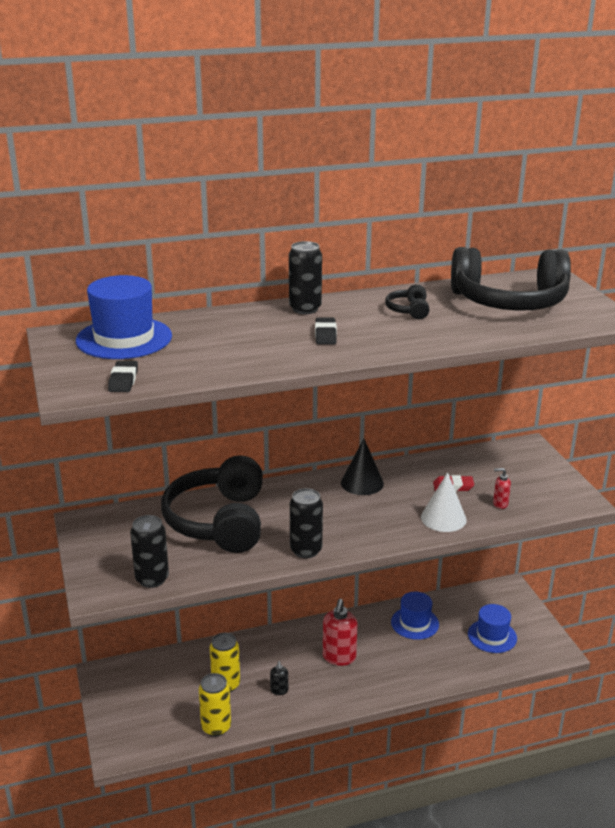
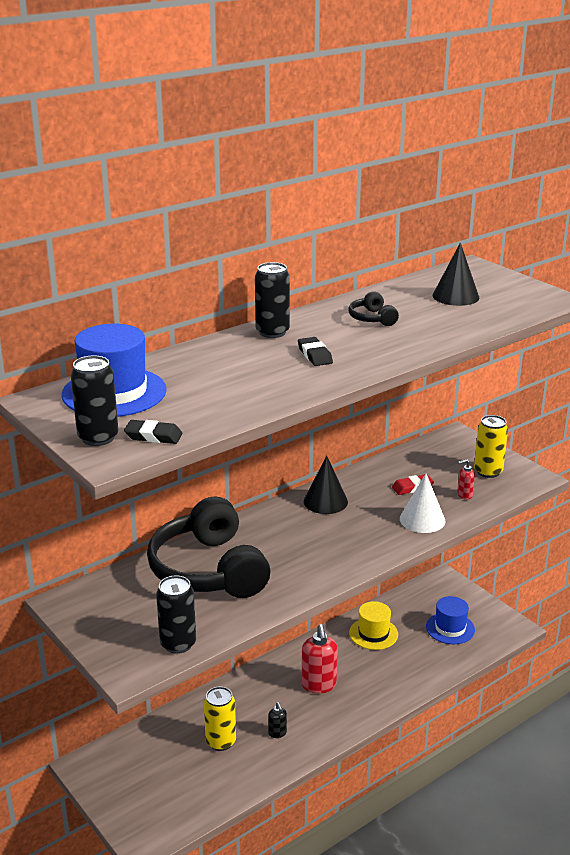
camera: 20 degrees left, 0 degrees up
black eraser [108,361,138,392] -> black eraser turned 60 degrees counterclockwise [124,420,183,444]
yellow can [199,673,231,736] -> yellow can moved to [474,415,508,478]
black can [290,488,323,558] -> black can moved to [71,355,118,446]
blue hat [391,592,439,640] -> yellow hat [349,601,398,650]
black headphones [451,247,571,311] -> black cone [432,243,479,306]

